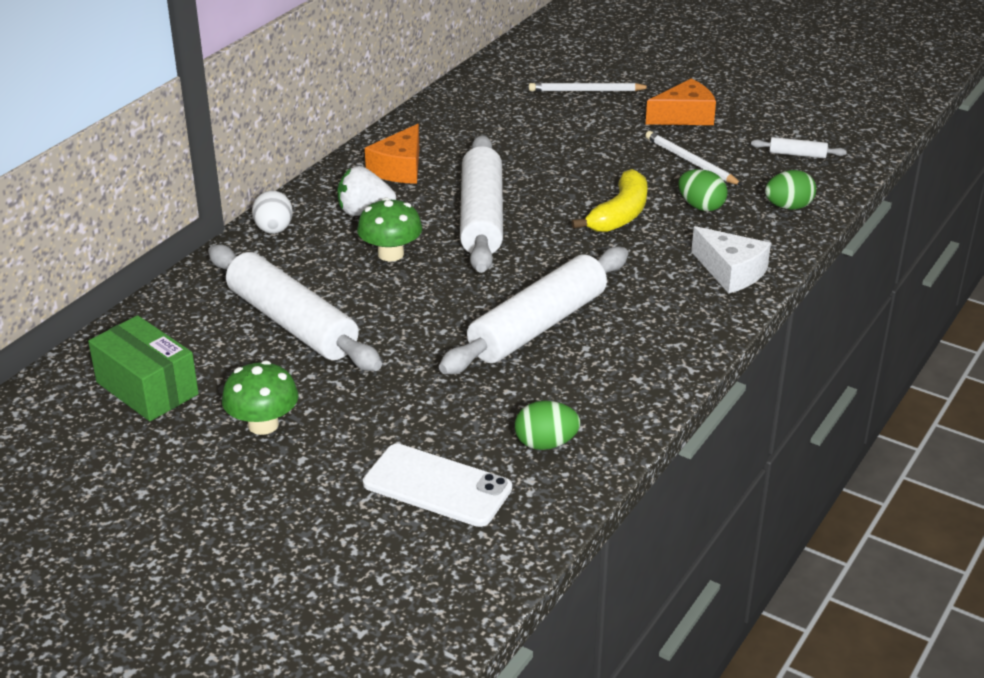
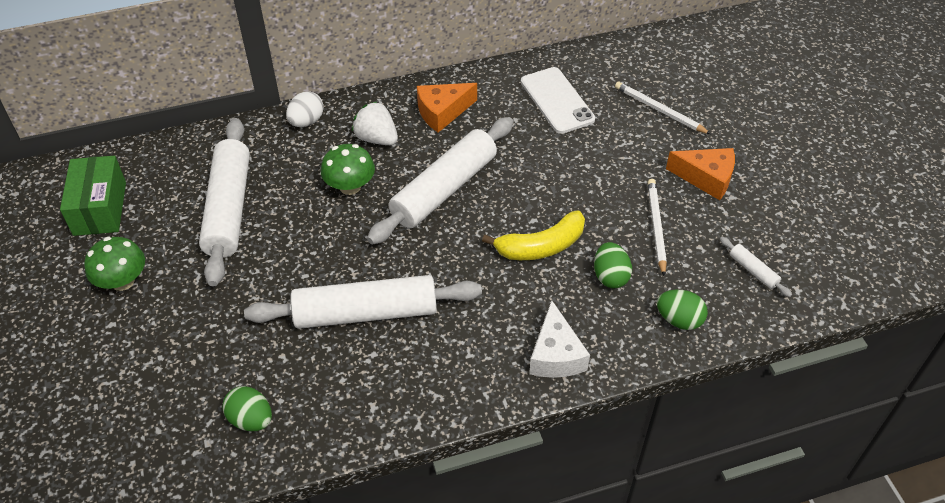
camera: 40 degrees right, 15 degrees up
white phone [363,444,512,527] -> white phone moved to [521,67,595,134]

